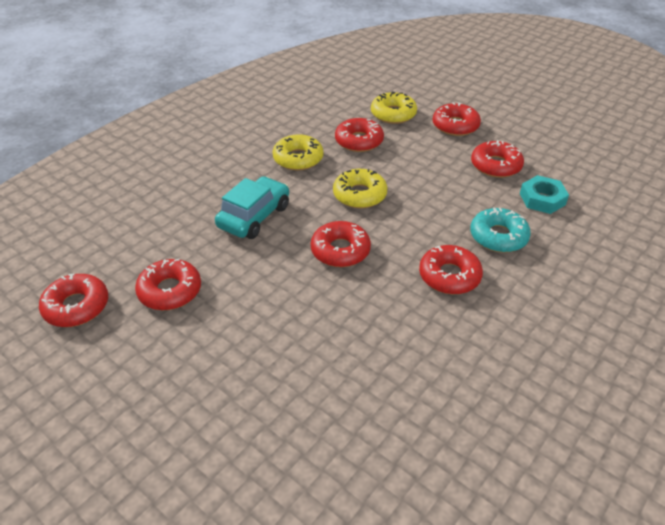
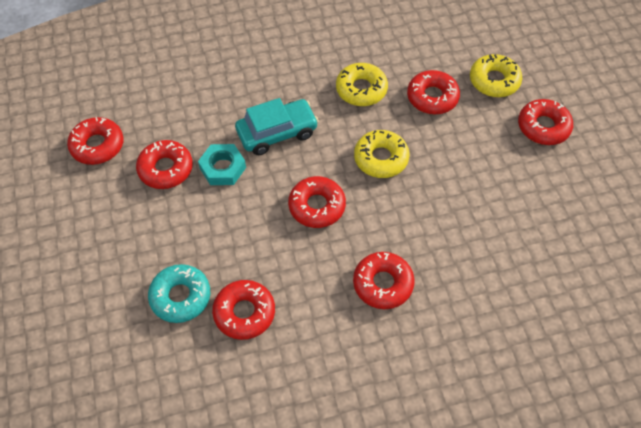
camera: 35 degrees right, 15 degrees up
turquoise donut [470,207,531,253] -> turquoise donut moved to [148,264,210,323]
red donut [471,140,524,178] -> red donut moved to [212,280,275,340]
turquoise nut [520,175,569,214] -> turquoise nut moved to [198,144,246,185]

